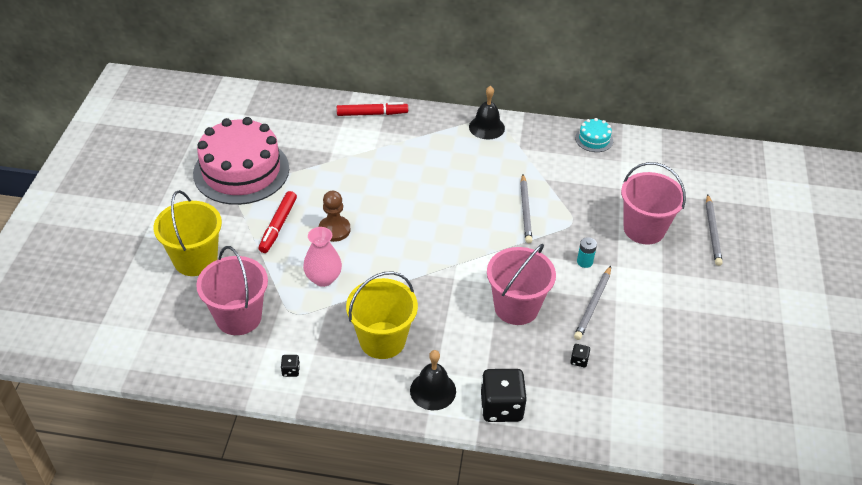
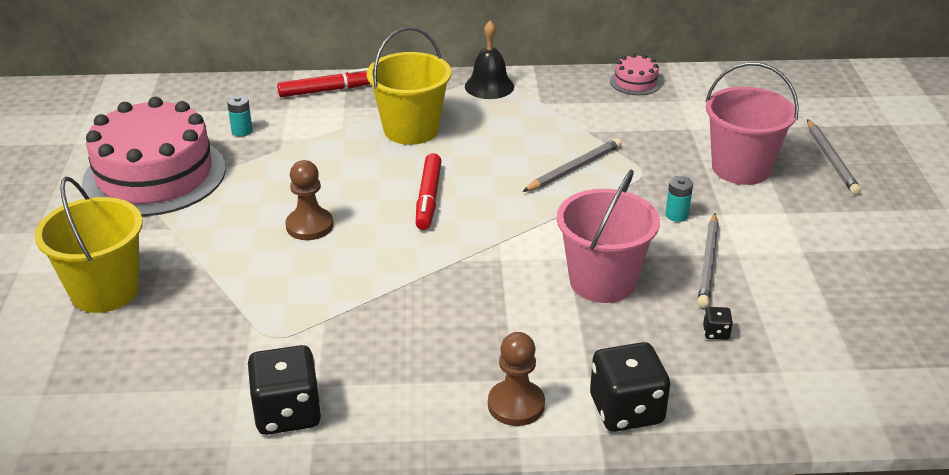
camera: 10 degrees left, 10 degrees down
pink bucket [196,246,268,335] -> none
red marker [259,191,297,253] -> red marker moved to [416,153,442,230]
black dice [281,355,300,377] -> black dice [247,345,321,435], size x2.34
pink vase [303,227,342,287] -> none
yellow bucket [346,272,418,359] -> yellow bucket moved to [367,27,451,145]
black bell [410,350,456,410] -> brown pawn [488,332,545,426]
grey pencil [520,174,532,243] -> grey pencil turned 120 degrees counterclockwise [522,138,622,192]
turquoise cake [575,118,613,152] -> pink cake [610,54,662,95]
none -> turquoise battery [227,95,253,137]

